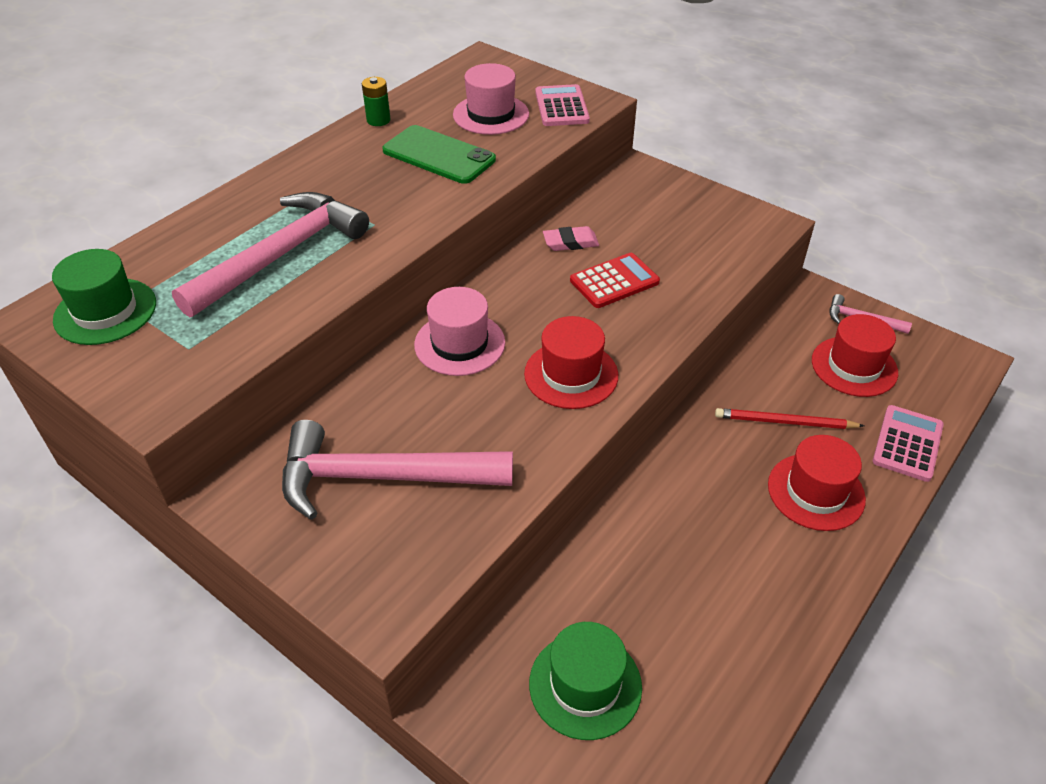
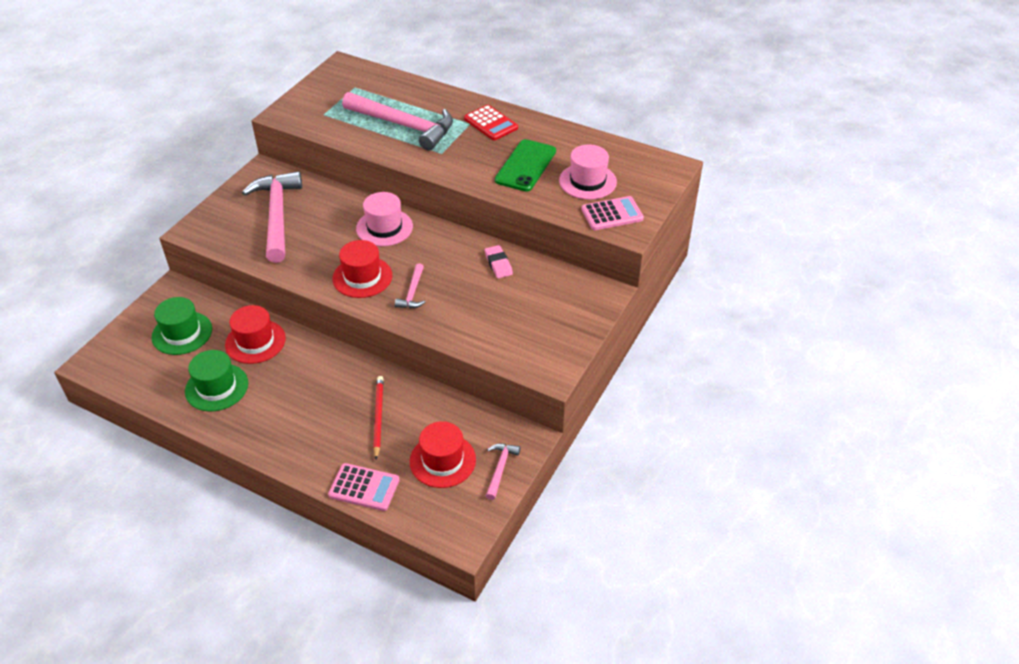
camera: 80 degrees right, 0 degrees up
green hat [52,249,156,345] -> green hat moved to [185,350,248,412]
green battery [362,77,391,126] -> none
red calculator [570,253,660,308] -> red calculator moved to [464,105,518,140]
red hat [768,435,866,531] -> red hat moved to [225,305,286,364]
none -> pink hammer [395,263,425,308]

